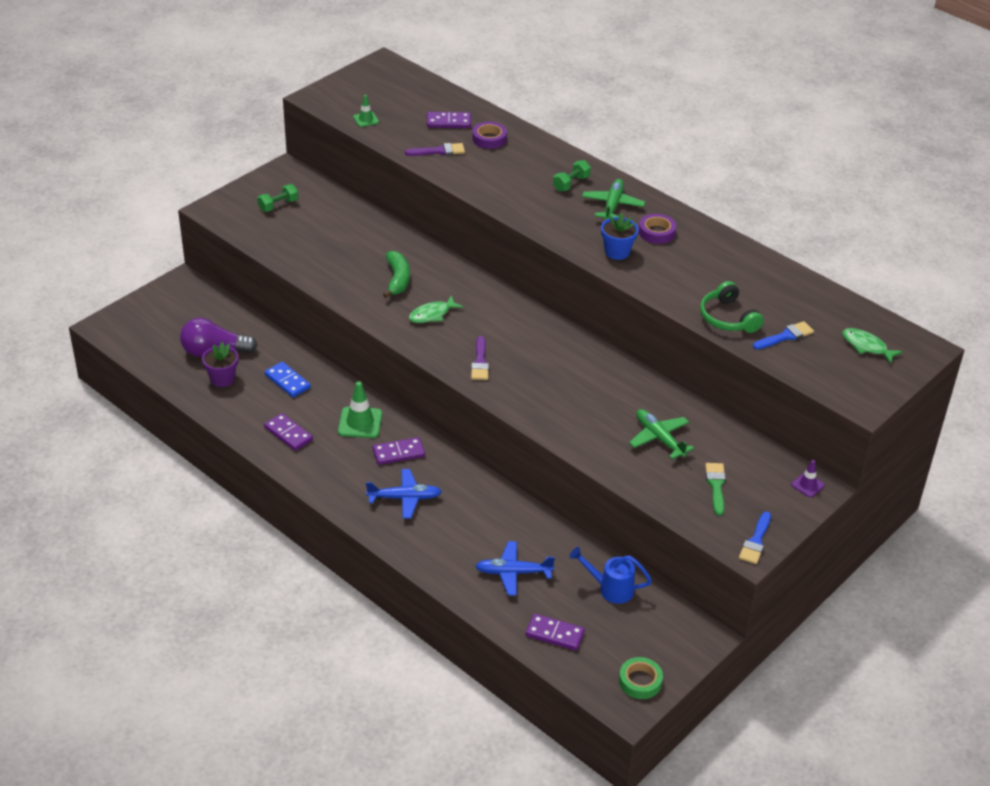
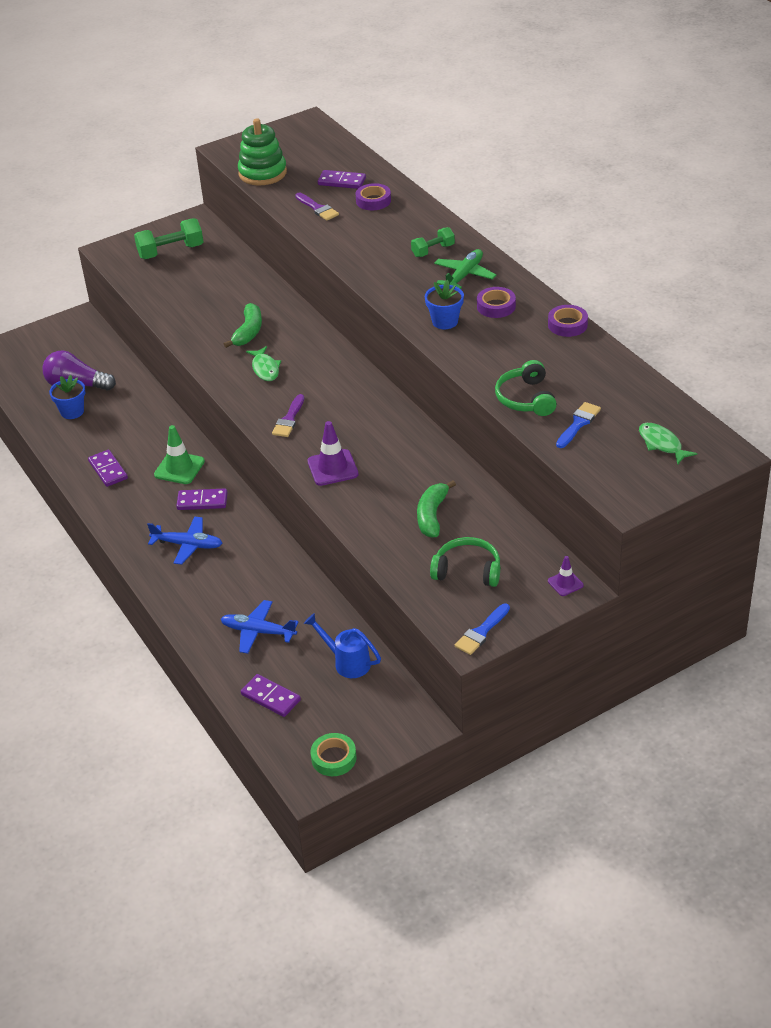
camera: 20 degrees right, 0 degrees up
purple flower pot [202,342,239,387] -> blue flower pot [49,375,85,419]
green dumbbell [257,184,298,212] -> green dumbbell [134,218,203,259], size x1.66
blue domino [265,362,311,397] -> none
green traffic cone [353,95,379,127] -> green stacking toy [238,118,287,186]
purple brush [405,143,465,156] -> purple brush turned 45 degrees clockwise [295,193,339,221]
green fish [409,295,463,323] -> green fish turned 90 degrees counterclockwise [246,346,281,381]
green plane [629,409,694,459] -> green banana [417,480,456,538]
green brush [705,463,726,516] -> green headphones [430,537,500,587]
blue brush [753,321,814,350] -> blue brush turned 45 degrees counterclockwise [556,402,601,448]
none -> purple traffic cone [308,421,359,486]
none -> purple tape [548,305,588,337]

